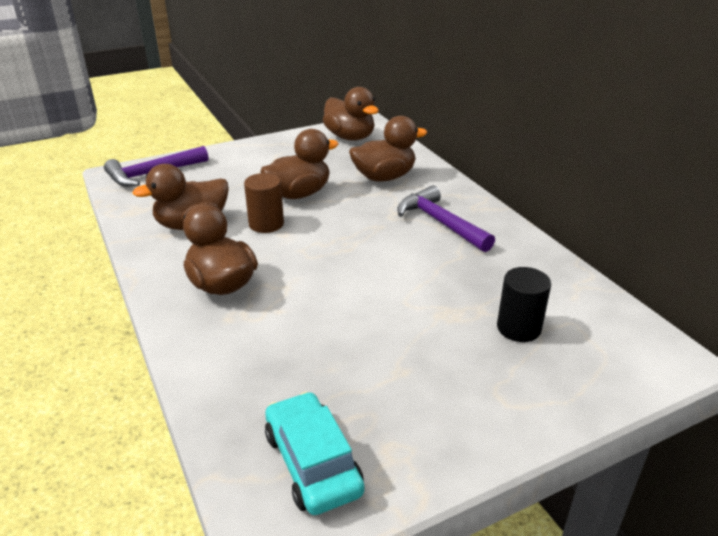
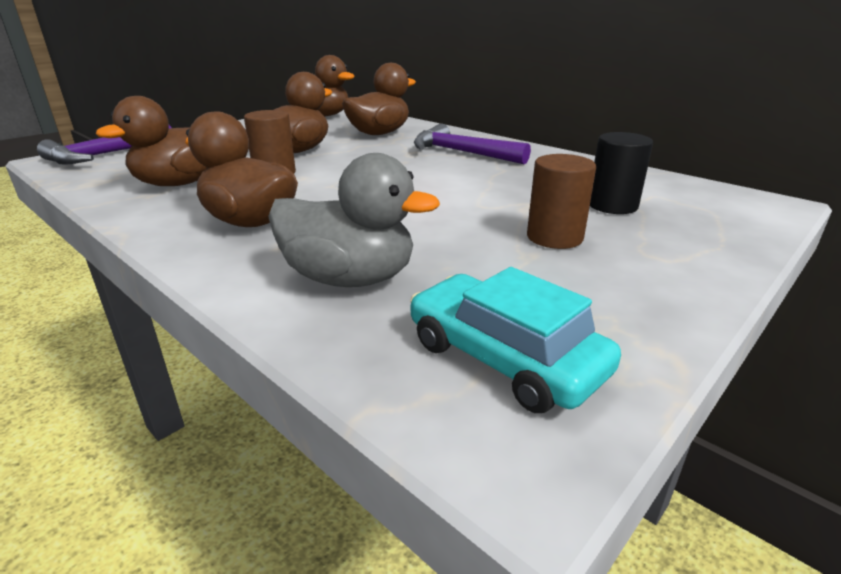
camera: 20 degrees left, 5 degrees down
none -> grey duck [268,153,440,287]
none -> brown cylinder [527,154,596,249]

